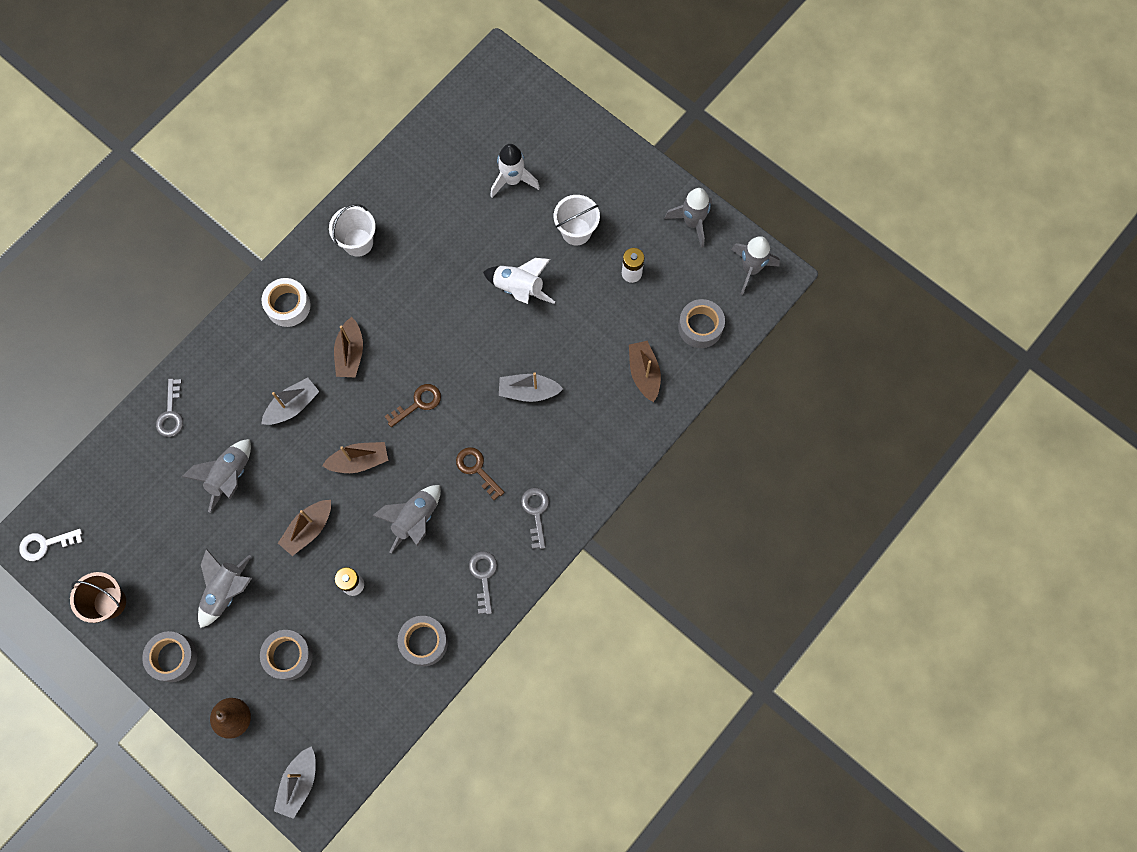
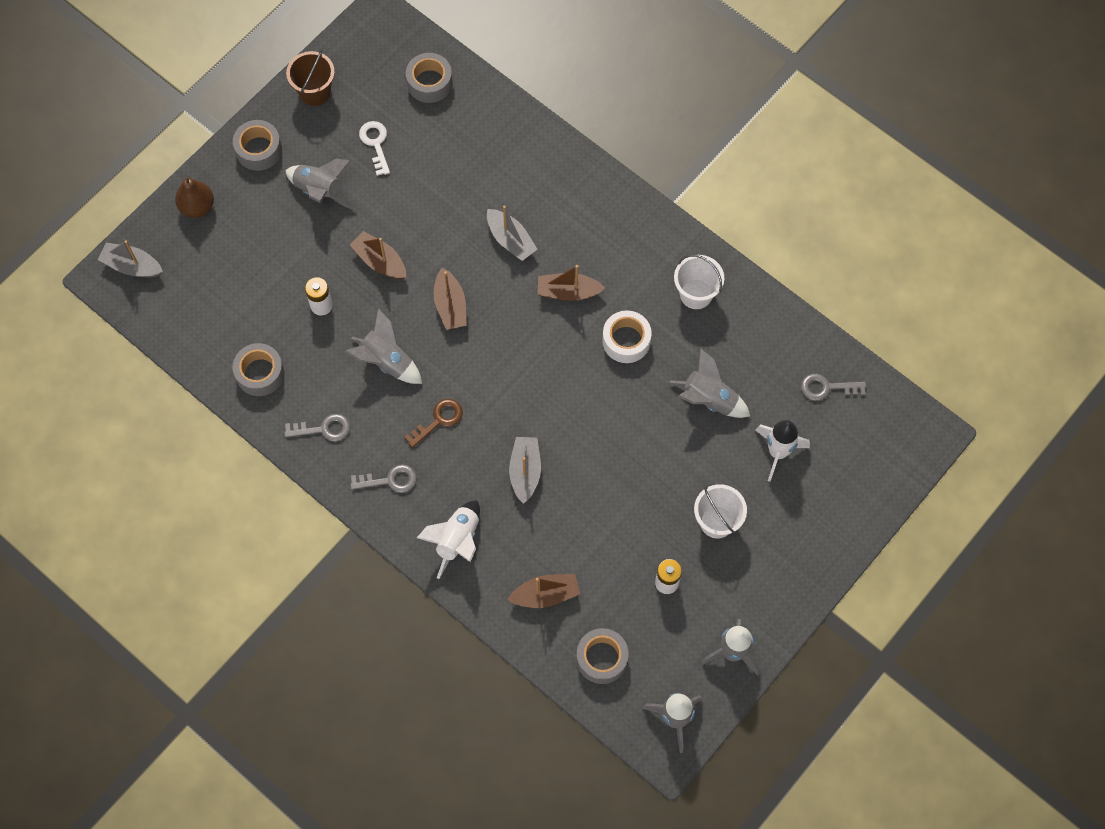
camera: 90 degrees right, 5 degrees down
white key [19,529,83,561] -> white key moved to [359,121,390,176]
grey key [156,378,183,437] -> grey key moved to [801,374,866,401]
grey rocket [182,439,251,513] -> grey rocket moved to [669,348,750,418]
grey tape [260,630,313,681] -> grey tape moved to [406,53,453,103]
white tape [262,278,311,327] -> white tape moved to [602,310,652,363]
brown key [384,384,441,427] -> none
white rocket [483,258,555,304] -> white rocket moved to [417,500,480,579]

